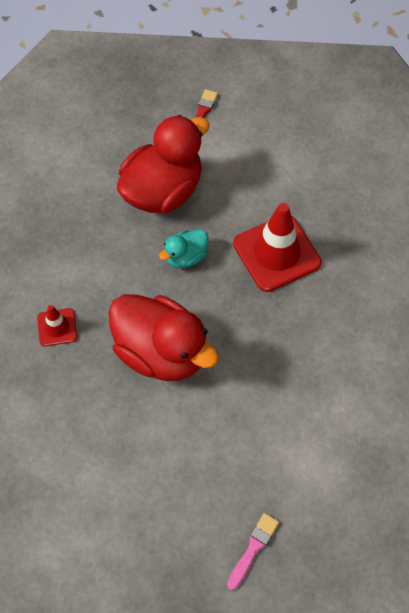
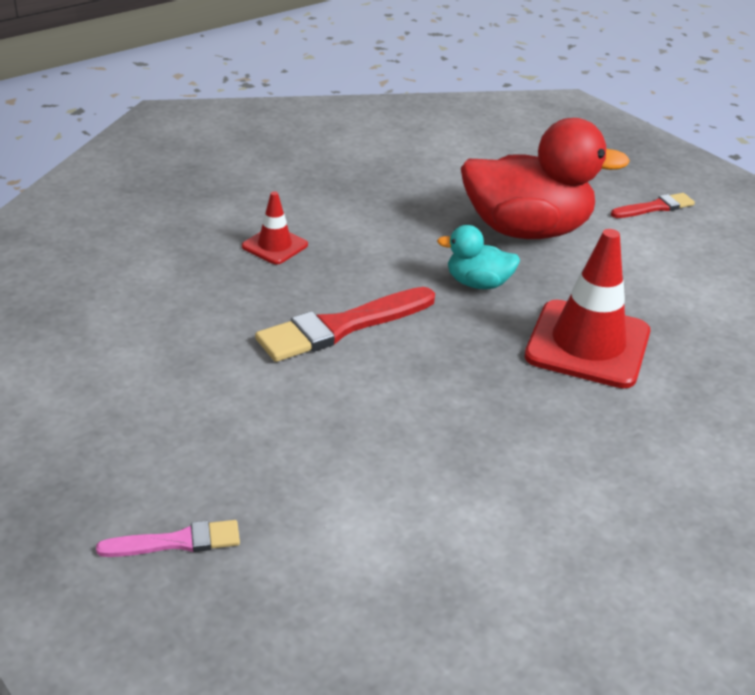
camera: 45 degrees right, 25 degrees down
red duck [109,294,219,381] -> red brush [255,287,435,362]

